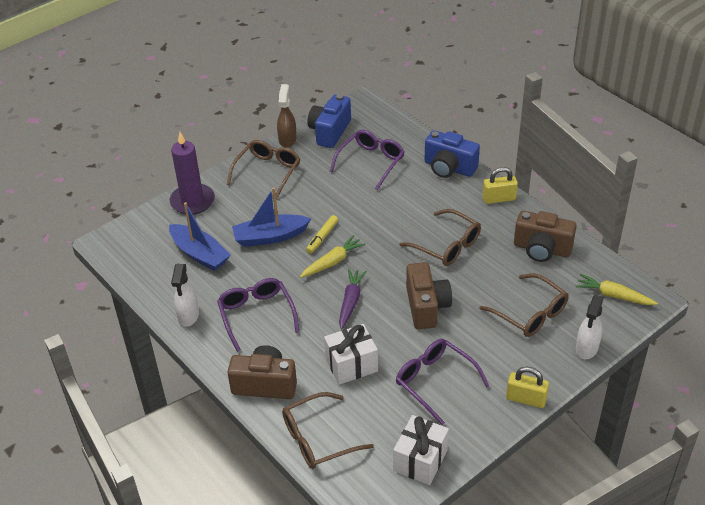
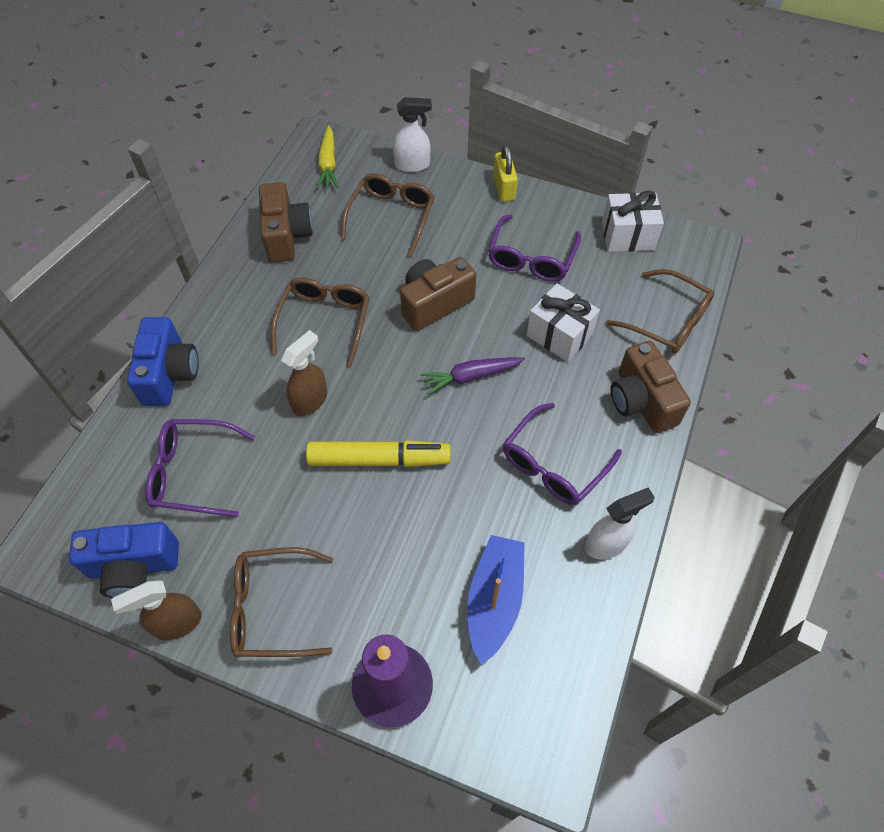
camera: 120 degrees left, 15 degrees up
blue boat [232,187,311,247] -> none
yellow carrot [300,235,366,278] -> none
yellow marker [306,215,338,254] -> yellow marker [306,440,451,467], size x1.82
yellow padlock [482,167,518,204] -> none
none -> brown spray bottle [281,330,327,416]

